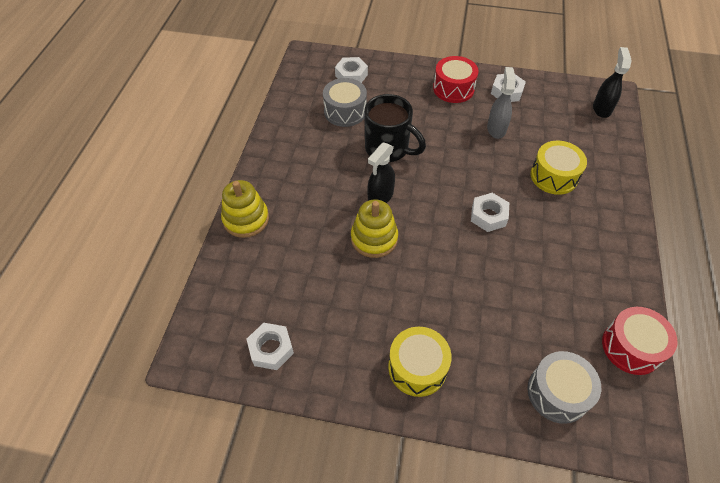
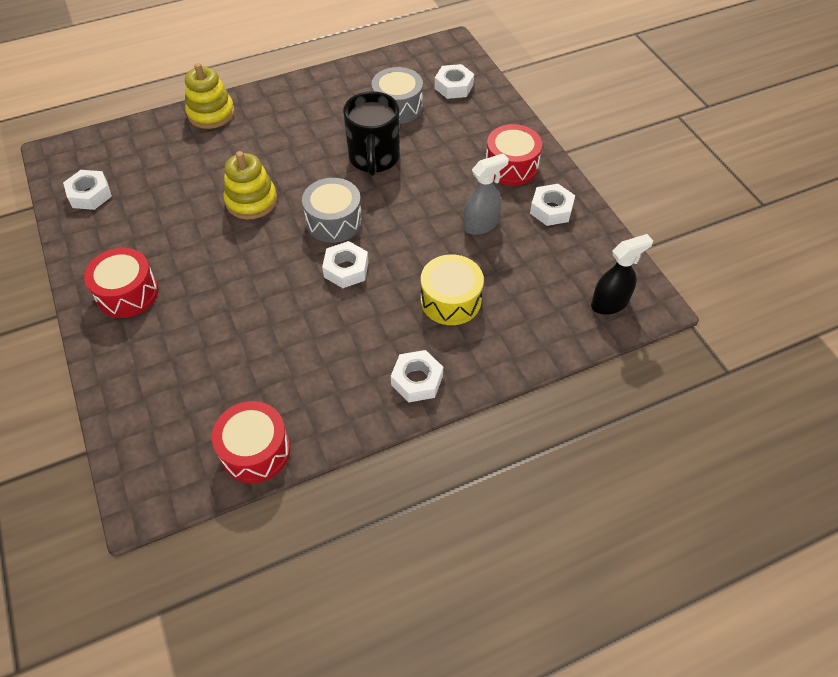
camera: 55 degrees right, 0 degrees up
black spray bottle [367,142,395,203] -> none
yellow drum [388,327,452,397] -> red drum [84,248,159,318]
grey drum [527,351,601,424] -> grey drum moved to [302,178,362,243]
none -> white nut [391,350,443,402]

